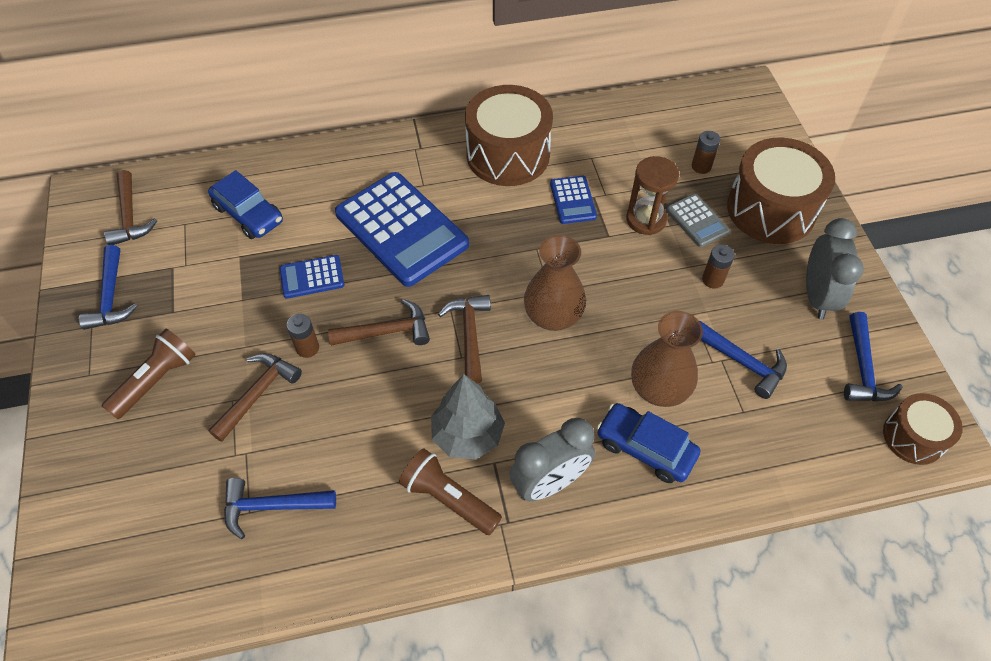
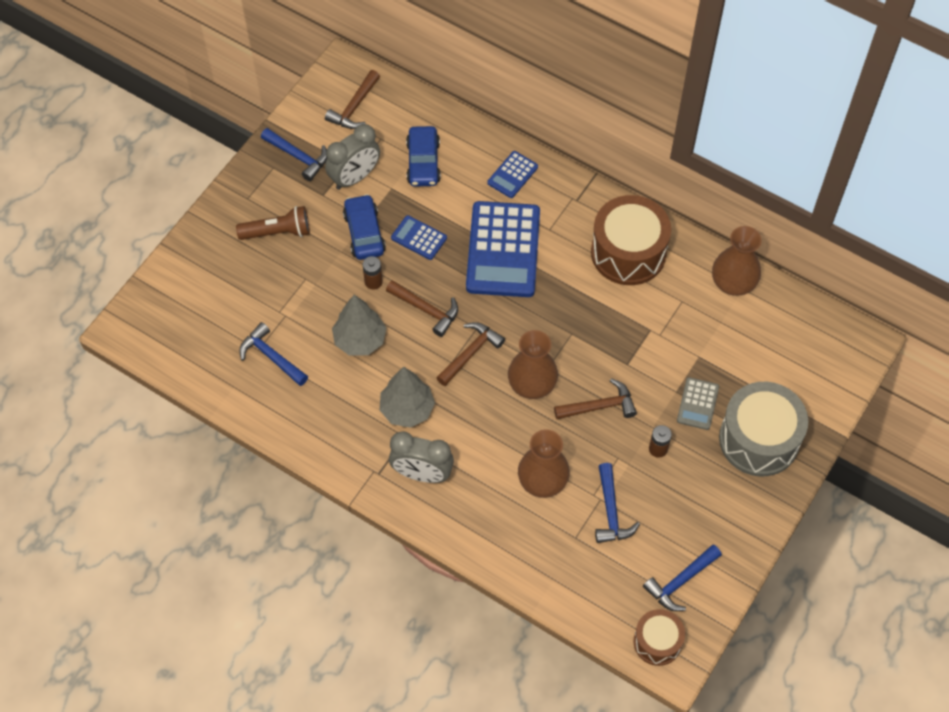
camera: 45 degrees right, 5 degrees up
blue hammer [79,245,137,330] -> blue hammer turned 90 degrees counterclockwise [261,128,327,181]
brown hammer [208,354,302,442] -> brown hammer moved to [554,378,637,419]
brown flashlight [399,448,502,535] -> none
blue calculator [550,176,597,224] -> blue calculator moved to [488,151,538,198]
blue car [597,403,700,483] -> blue car moved to [343,194,386,260]
brown hourglass [626,156,679,235] -> none
brown battery [692,131,720,174] -> none
brown drum [727,138,835,244] -> grey drum [719,382,808,477]
grey clock [806,218,864,319] -> grey clock moved to [325,124,380,190]
none -> grey tree [332,295,386,356]
none -> brown vase [712,226,762,296]

